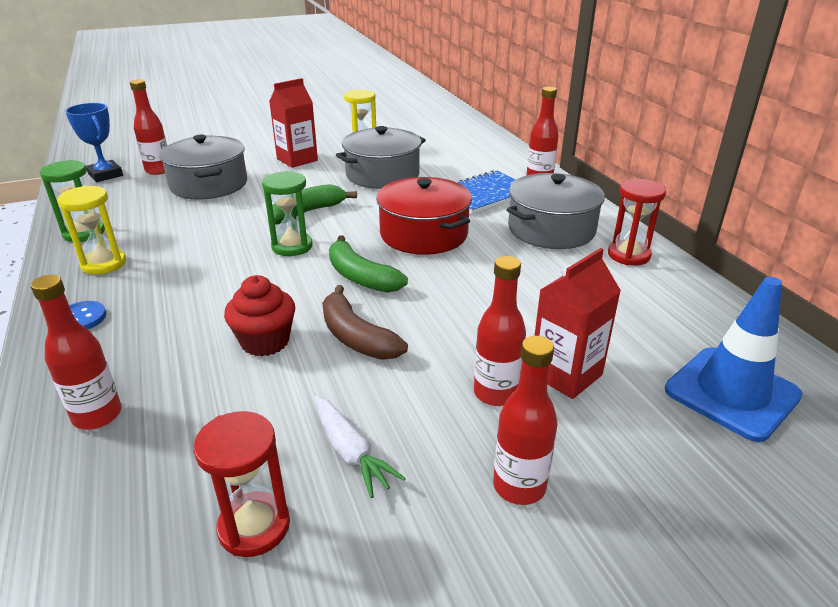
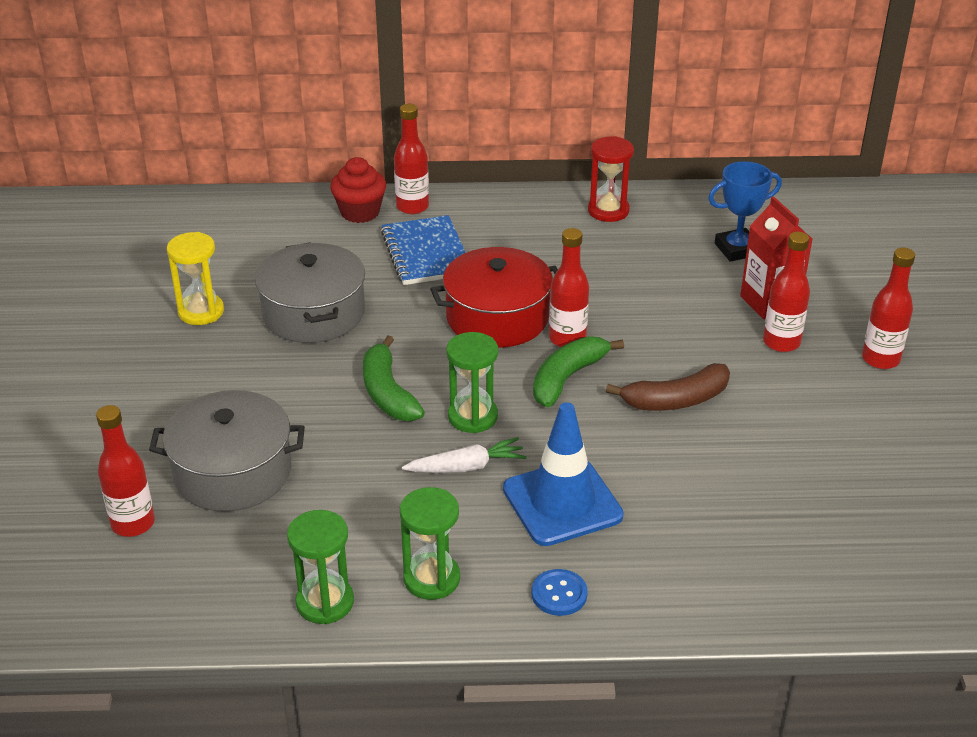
camera: 70 degrees left, 5 degrees up
red bottle [31,275,122,429] -> red bottle moved to [549,228,589,347]
yellow hourglass [57,186,126,275] -> green hourglass [400,487,460,600]
blue trophy [65,103,123,182] -> blue trophy moved to [708,161,782,262]
red hourglass [194,411,290,557] -> none
red cupcake [224,275,295,356] -> red cupcake moved to [330,157,386,223]
red carton [269,78,318,168] -> none
white carrot [315,396,406,498] -> white carrot moved to [402,437,527,473]
green banana [329,235,408,293] -> green banana turned 150 degrees clockwise [533,336,624,407]
grey pot [507,173,605,249] -> none
blue traffic cone [665,277,802,442] -> blue traffic cone moved to [503,402,624,546]

